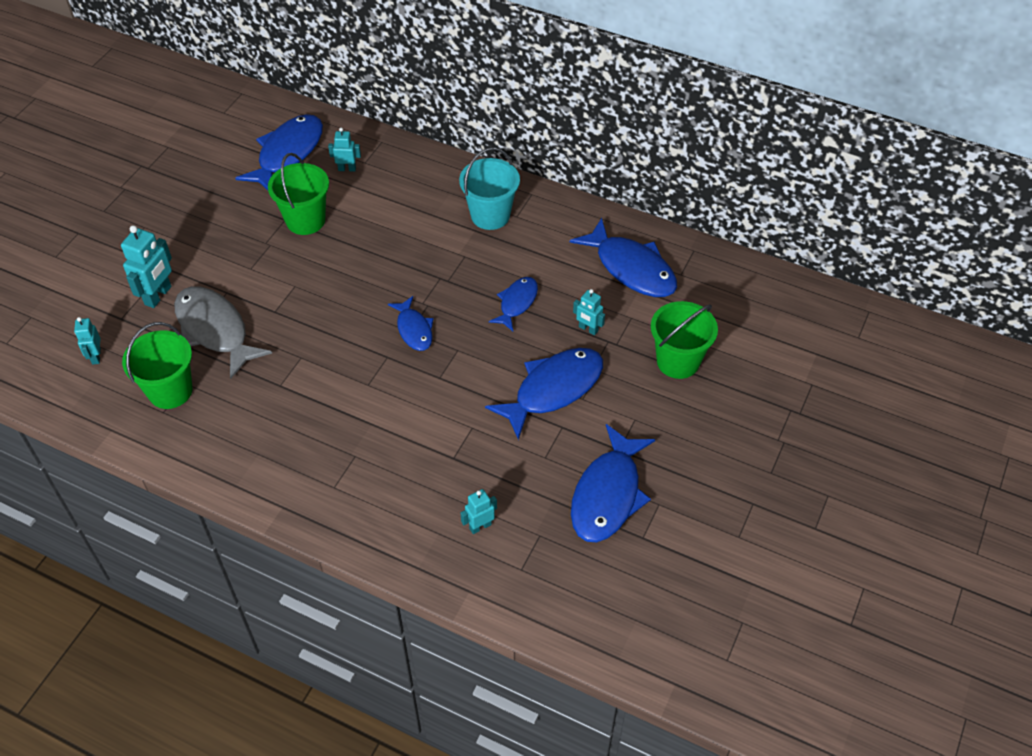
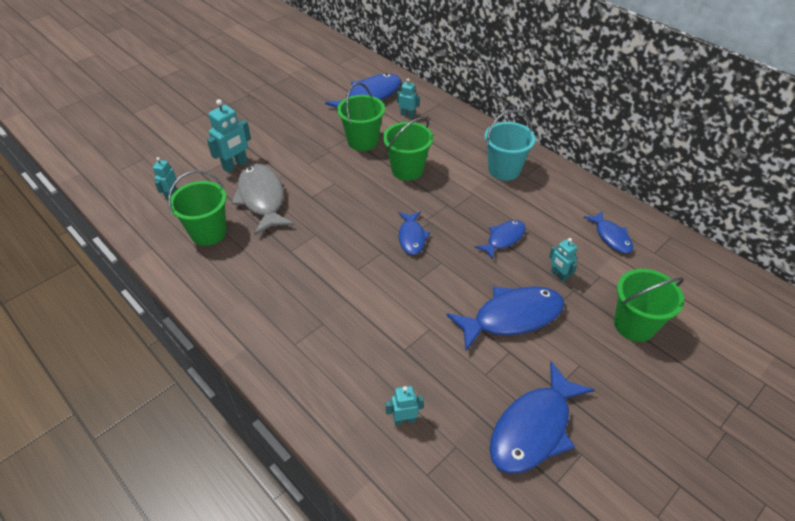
camera: 20 degrees right, 5 degrees down
blue fish [570,218,677,297] -> blue fish [583,210,633,253], size x0.57
none -> green bucket [383,117,433,181]

